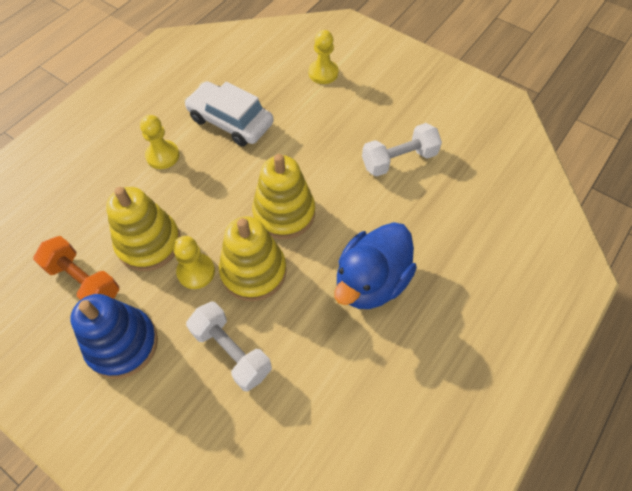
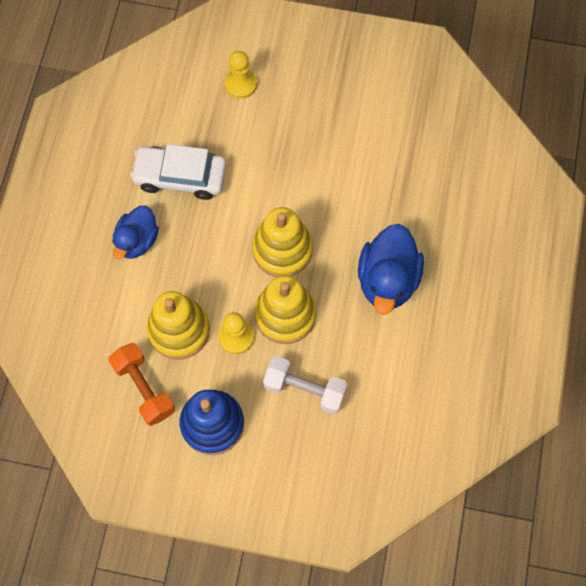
camera: 25 degrees left, 10 degrees up
orange dumbbell [33,236,119,300] -> orange dumbbell turned 45 degrees clockwise [108,343,175,426]
yellow pawn [140,115,179,169] -> blue duck [112,205,159,259]
white dumbbell [362,123,442,177] -> none

